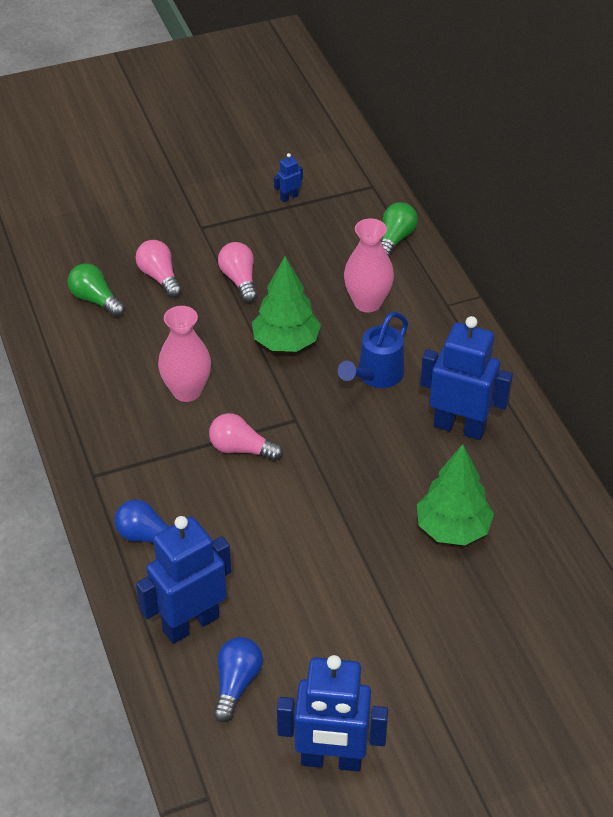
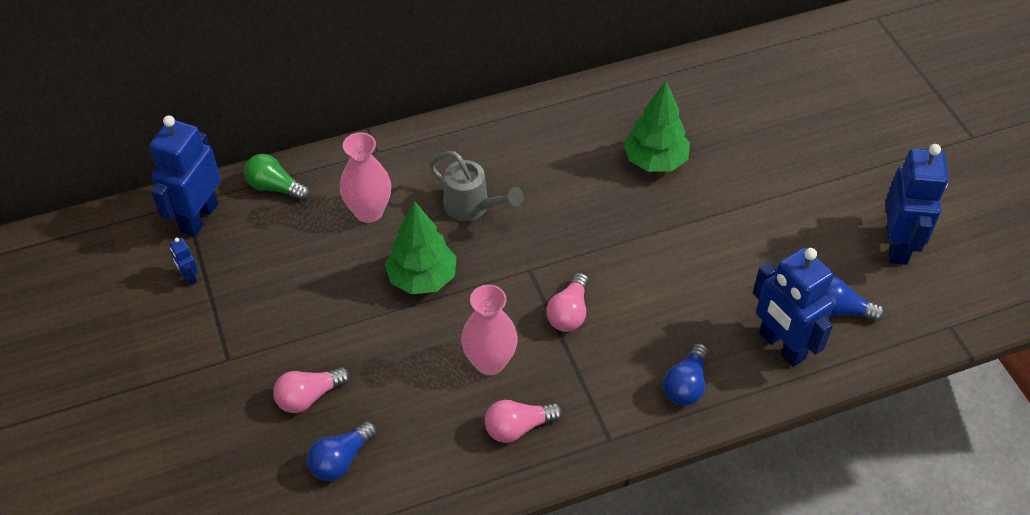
camera: 90 degrees left, 5 degrees up
green light bulb [68,263,125,317] -> blue light bulb [307,421,377,481]
pink light bulb [218,242,258,303] -> pink light bulb moved to [485,400,563,443]
blue watering can [338,312,408,388] -> grey watering can [429,151,524,221]
blue robot [420,316,513,440] -> blue robot moved to [150,115,221,237]

